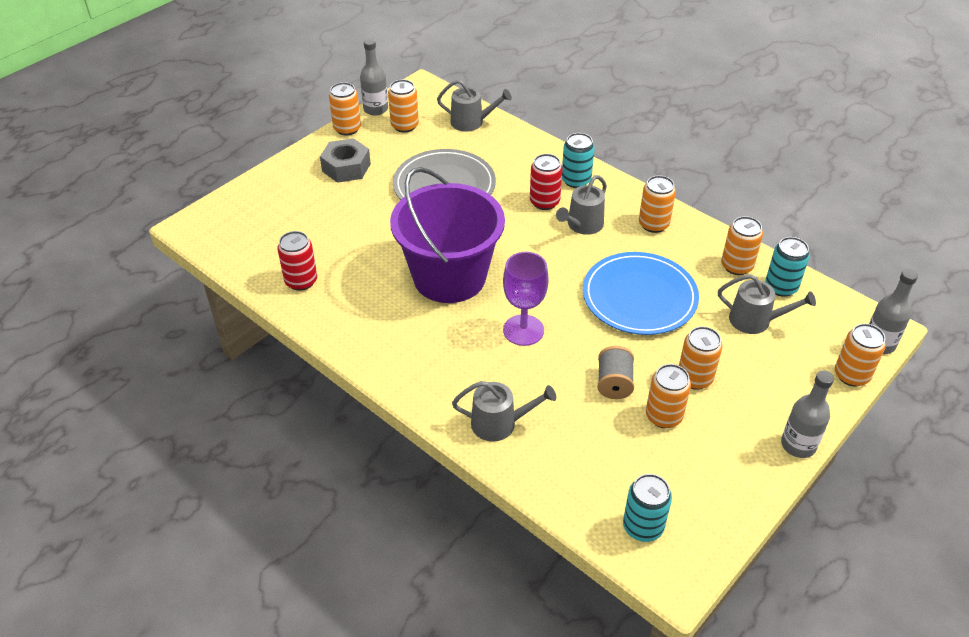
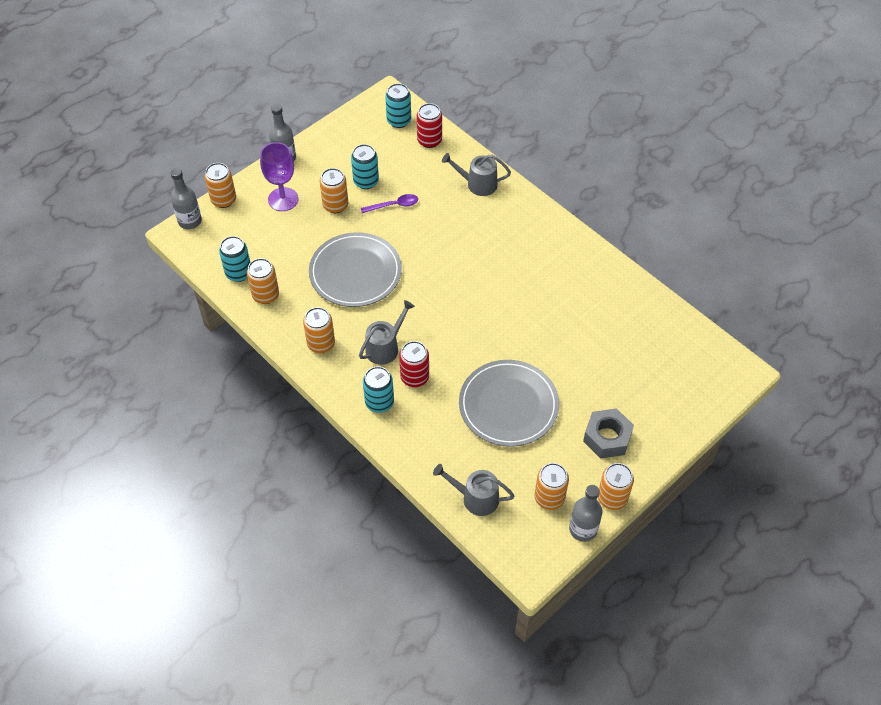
camera: 175 degrees left, 10 degrees up
red can [277,231,317,291] -> red can moved to [417,103,442,148]
purple bucket [390,167,505,303] -> none
purple goblet [503,252,549,346] -> purple goblet moved to [260,142,299,211]
blue plate [583,252,699,335] -> grey plate [309,232,402,307]
grey spool [597,346,634,399] -> purple spoon [361,194,418,213]
orange can [646,364,691,428] -> turquoise can [351,144,379,189]
grey watering can [718,274,816,334] -> none

